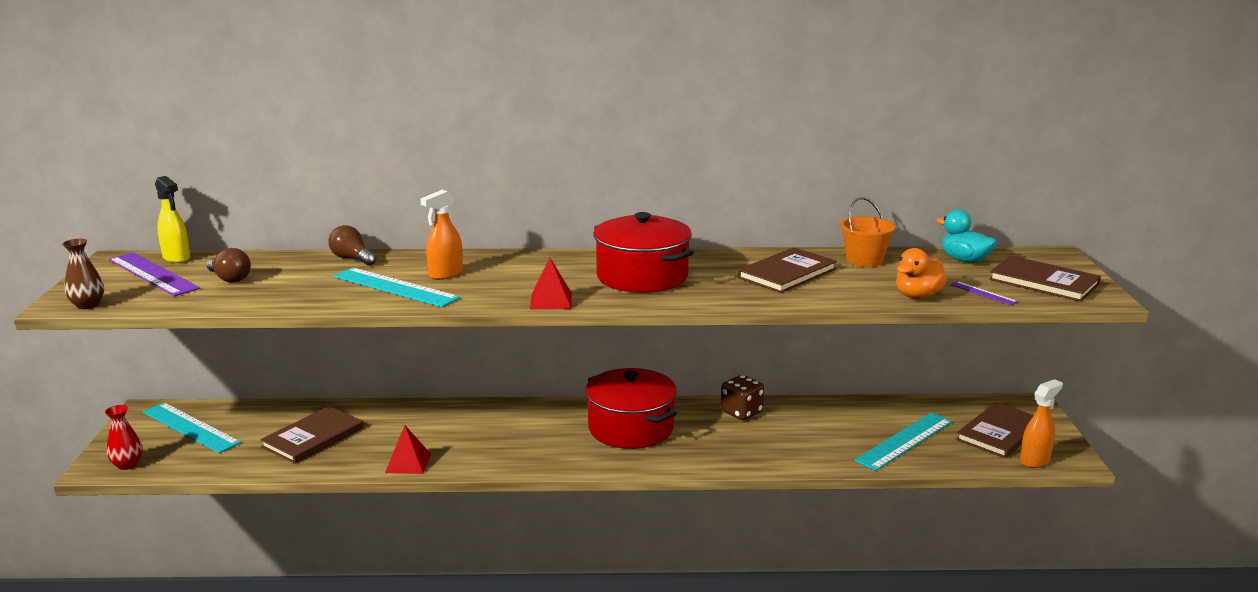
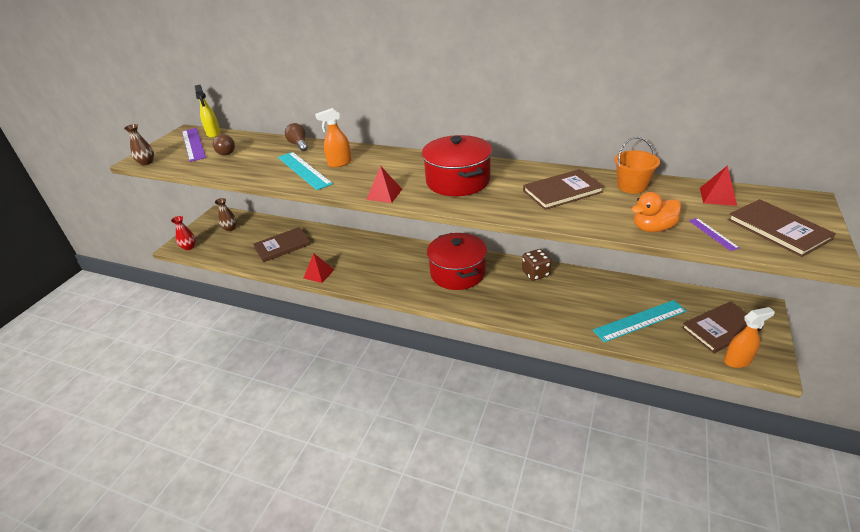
camera: 25 degrees right, 15 degrees up
turquoise ruler [143,403,241,453] -> brown vase [215,198,237,231]
turquoise duck [936,209,997,263] -> red pyramid [700,165,737,206]

